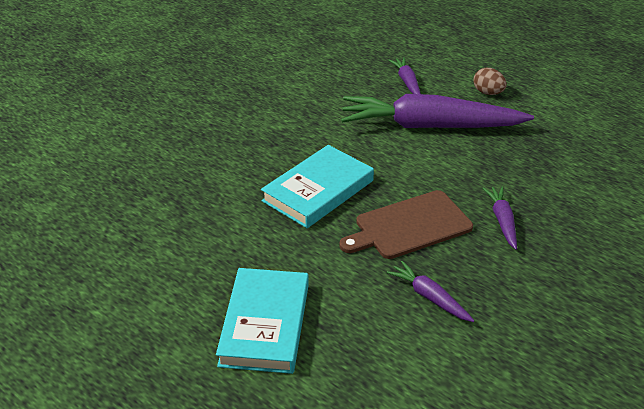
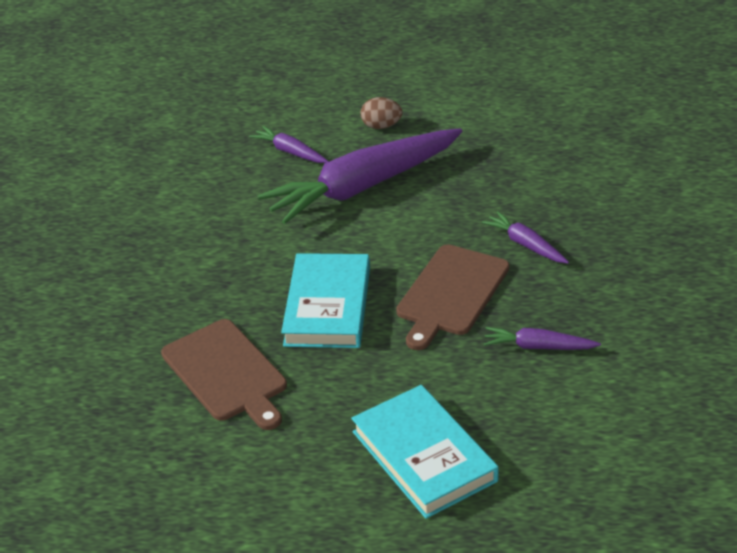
camera: 35 degrees left, 0 degrees up
none -> brown cutting board [161,319,287,430]

